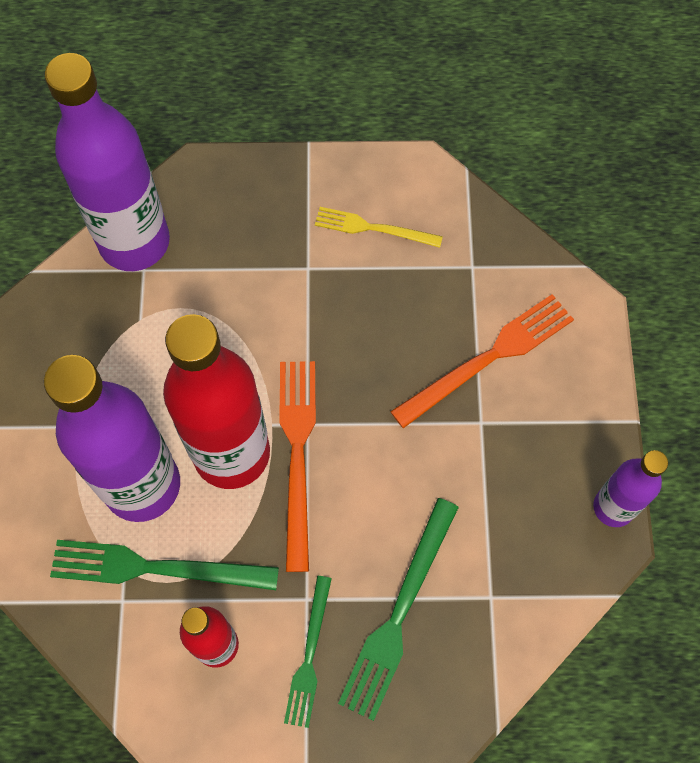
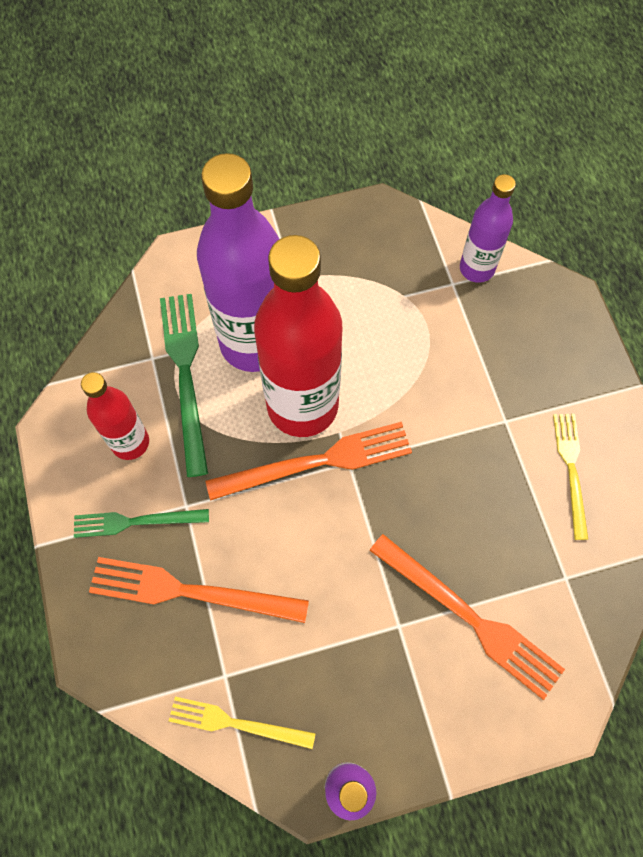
camera: 75 degrees right, 0 degrees up
purple bottle [45,53,170,271] -> purple bottle [460,174,516,283], size x0.53
green fork [338,498,459,721] -> orange fork [89,557,309,623]
none -> yellow fork [169,697,316,749]

